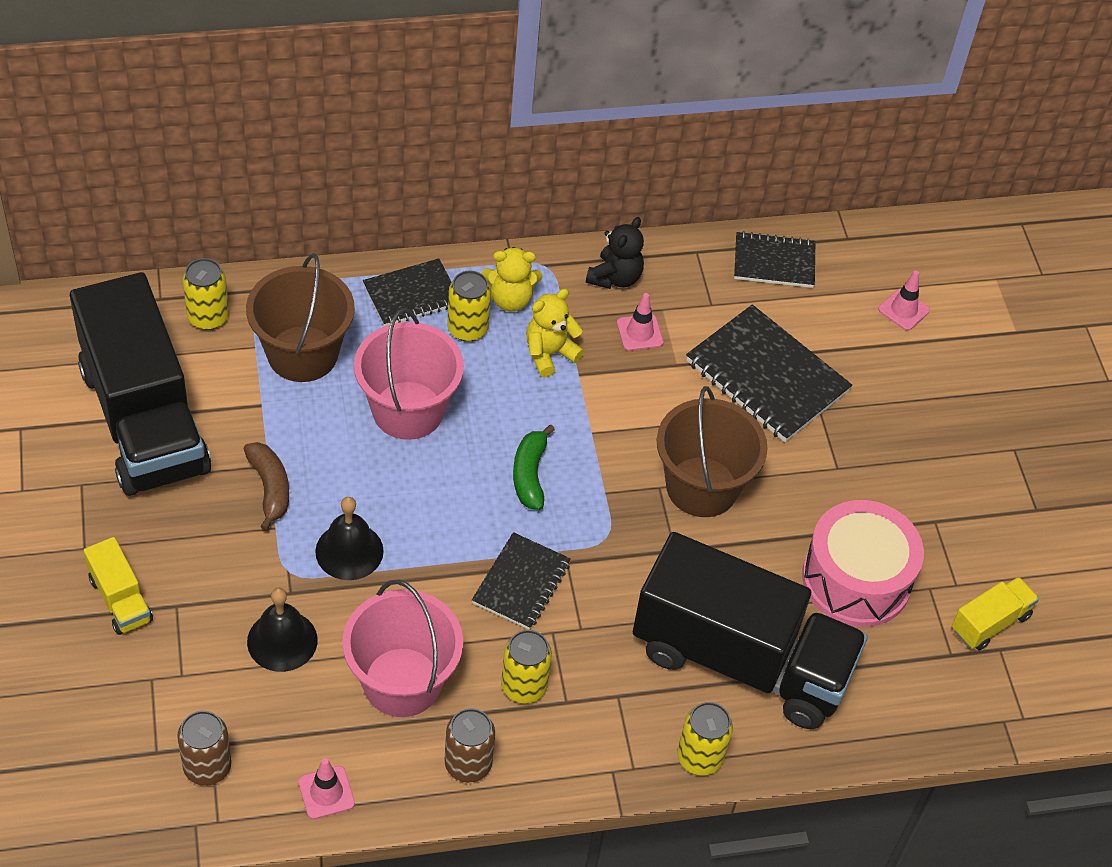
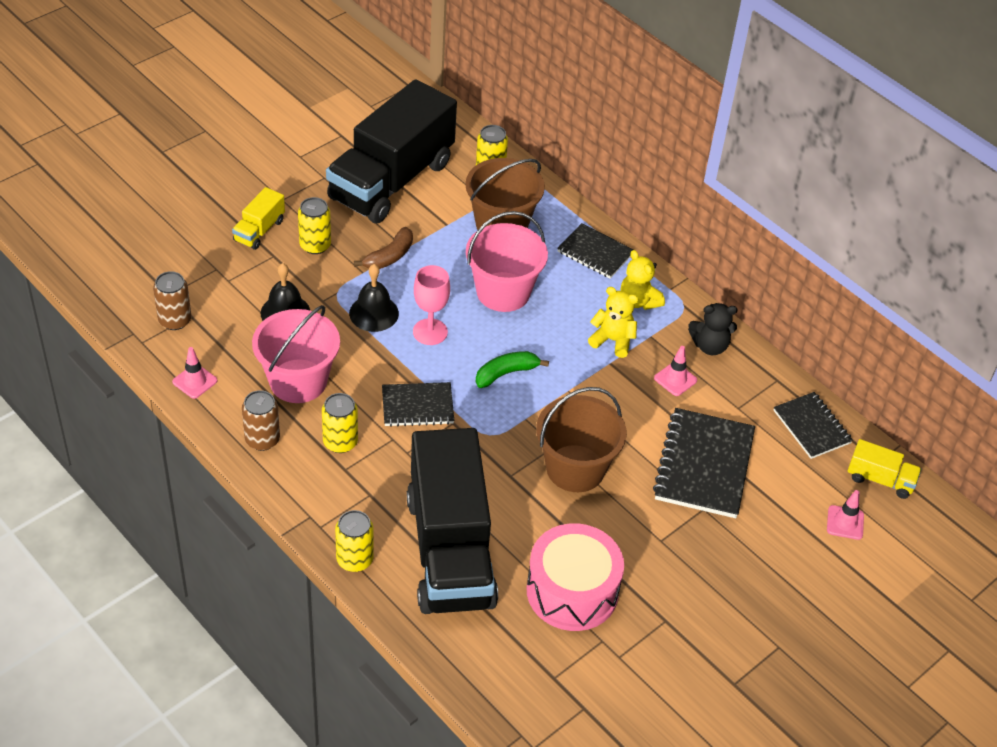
camera: 60 degrees right, 5 degrees down
yellow can [447,270,491,342] -> yellow can moved to [298,197,331,254]
yellow truck [952,577,1039,650] -> yellow truck moved to [848,439,922,499]
none -> pink goblet [413,265,450,345]

